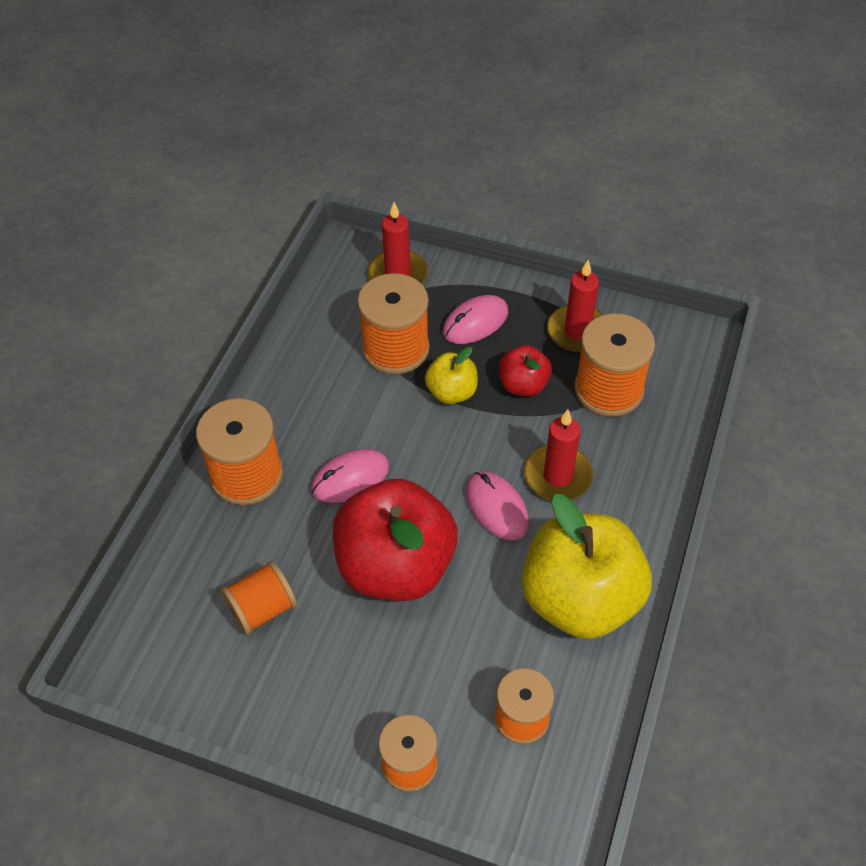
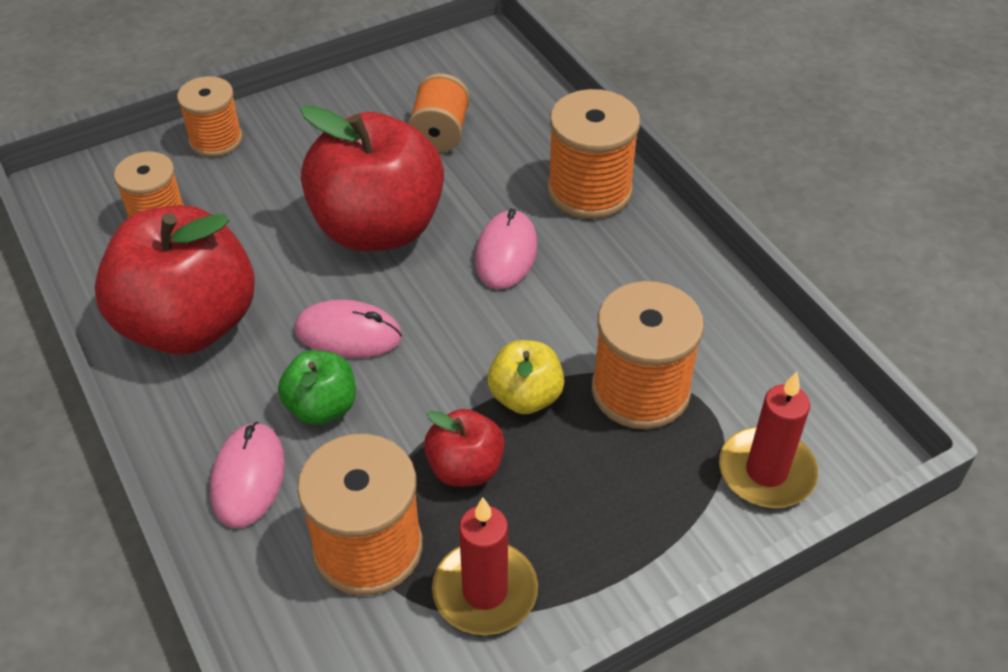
camera: 130 degrees right, 5 degrees down
pink mouse [443,295,508,344] -> pink mouse moved to [210,422,285,528]
yellow apple [522,494,652,639] -> red apple [94,205,255,355]
red candle [524,410,593,501] -> green apple [278,350,356,425]

